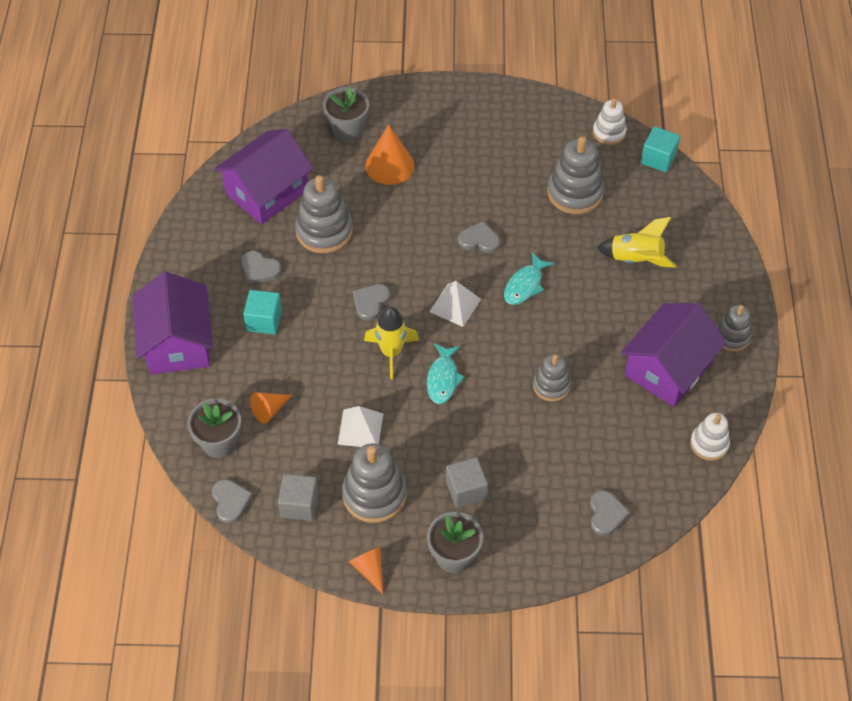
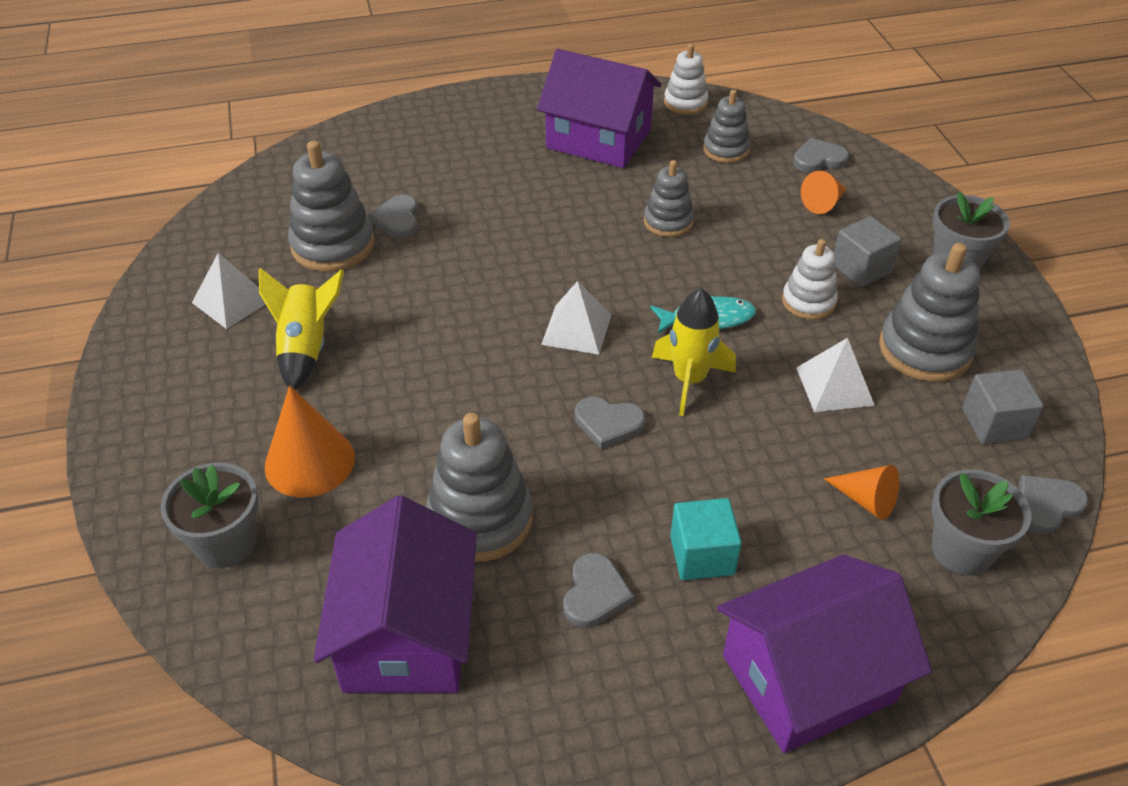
camera: 105 degrees left, 10 degrees down
purple house [214,129,314,224] -> purple house turned 60 degrees clockwise [314,495,477,693]
orange cone [348,547,383,594] -> orange cone moved to [801,171,847,214]
grey heart [458,221,500,253] -> grey heart moved to [368,195,418,239]
turquoise fish [504,252,554,305] -> none
white stacking toy [593,98,627,145] -> white stacking toy moved to [782,239,838,320]
yellow rocket [597,217,676,268] -> yellow rocket moved to [259,268,344,390]
turquoise cube [641,126,680,172] -> none
grey stacking toy [716,305,752,352] -> grey stacking toy moved to [703,90,750,163]
none -> white pyramid [192,253,266,329]

